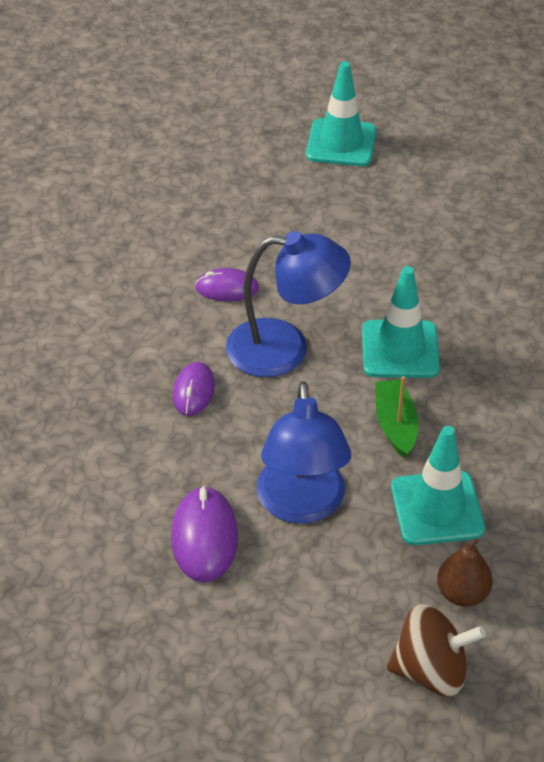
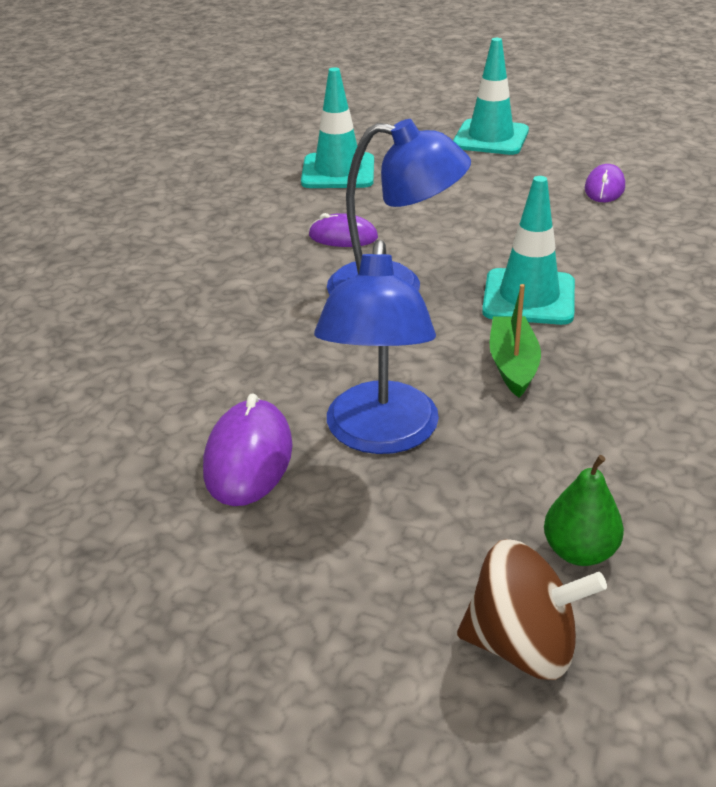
camera: 10 degrees right, 10 degrees down
purple mouse [173,362,215,416] -> purple mouse moved to [585,164,625,202]
turquoise traffic cone [391,426,485,545] -> turquoise traffic cone moved to [301,67,374,188]
brown pear [437,538,493,606] -> green pear [544,455,624,566]

